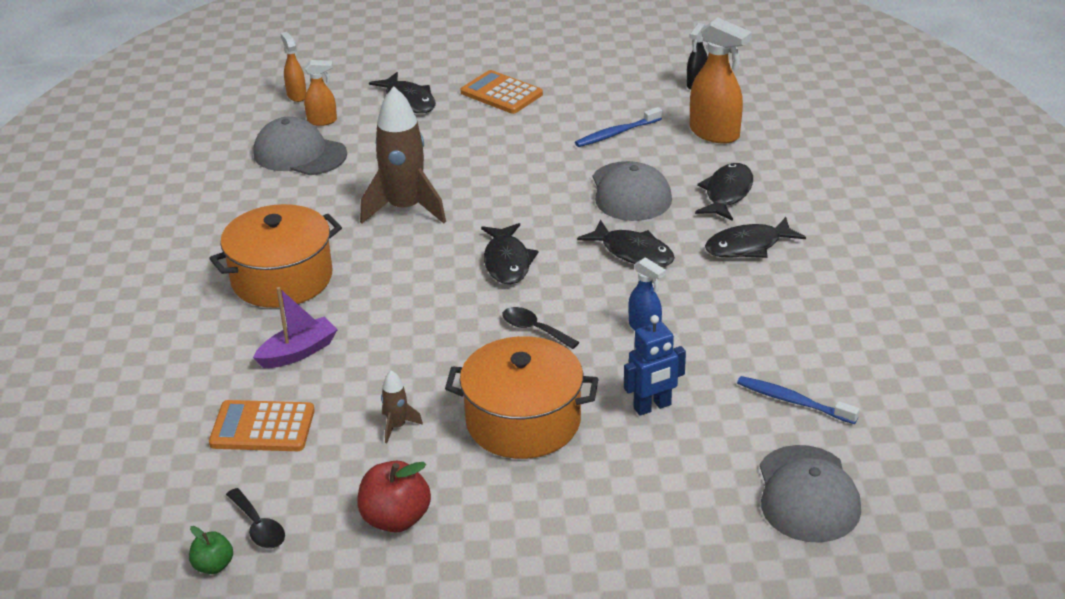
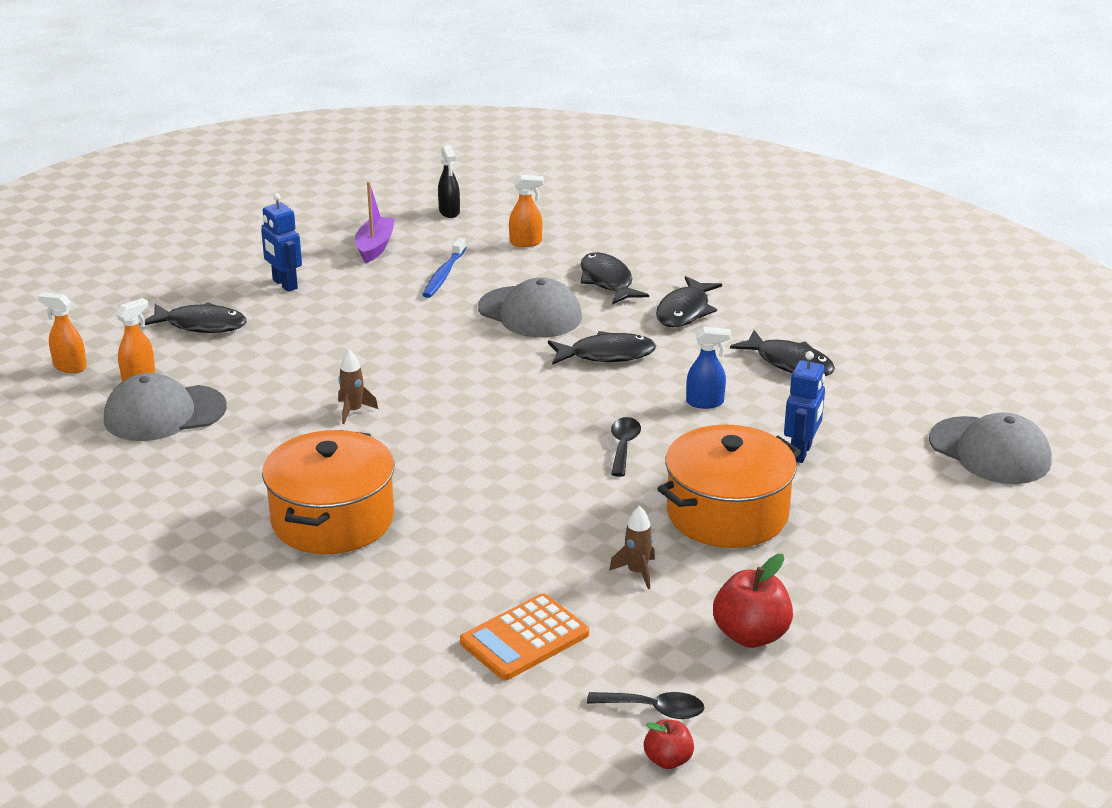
camera: 45 degrees left, 5 degrees down
green apple [189,526,233,574] -> red apple [644,720,694,769]
purple boat [253,287,338,368] -> purple boat moved to [355,181,395,263]
brown rocket [360,86,446,224] -> brown rocket [338,350,378,424], size x0.44
orange calculator [461,70,543,114] -> blue robot [261,193,302,292]
black fish [481,223,539,284] -> black fish moved to [730,330,835,376]
black spoon [502,307,580,349] -> black spoon turned 105 degrees clockwise [611,417,641,477]
orange spray bottle [690,18,752,144] -> orange spray bottle [509,175,544,247], size x0.56
blue toothbrush [737,376,860,424] -> none

